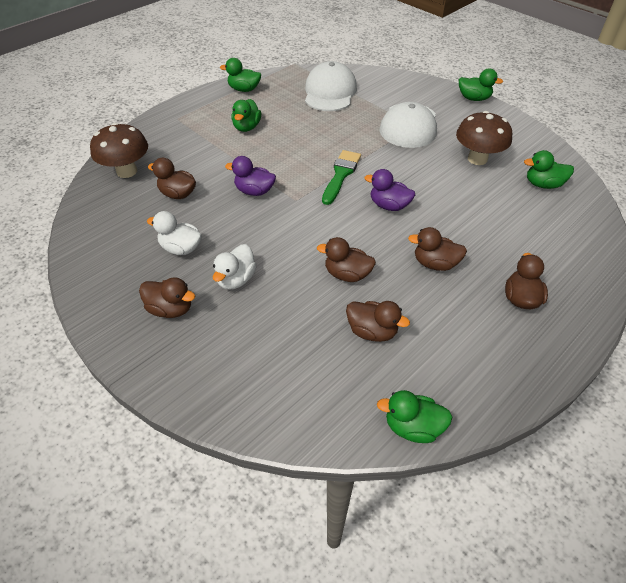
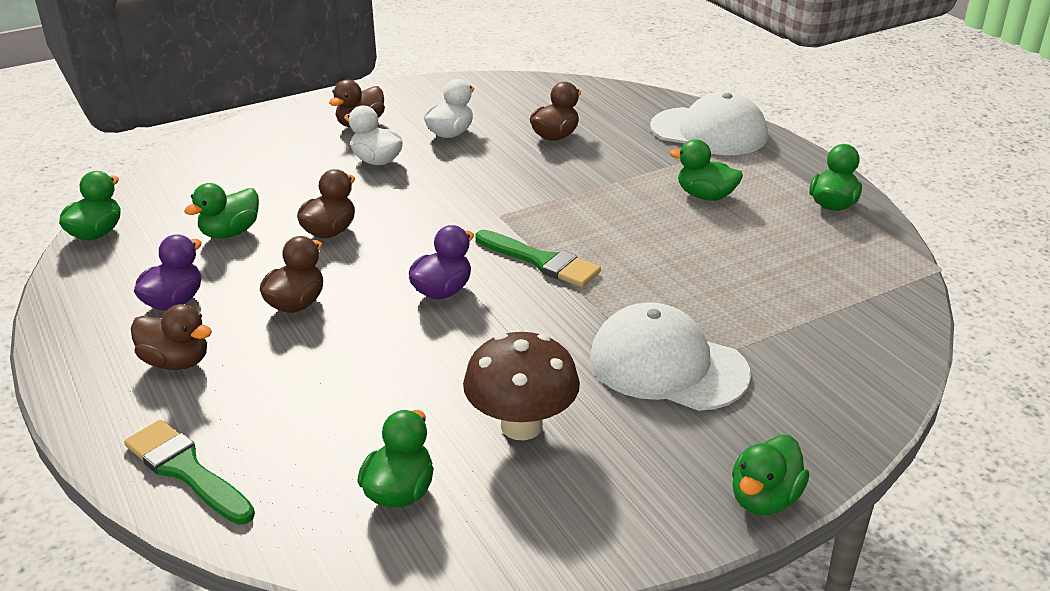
camera: 105 degrees right, 15 degrees down
brown mushroom [90,123,148,178] -> none
purple duck [225,156,276,196] -> purple duck moved to [134,234,202,311]
white cap [305,61,357,111] -> white cap moved to [650,92,768,155]
brown duck [346,301,410,342] -> green duck [184,183,259,238]
none -> green brush [124,420,255,525]

